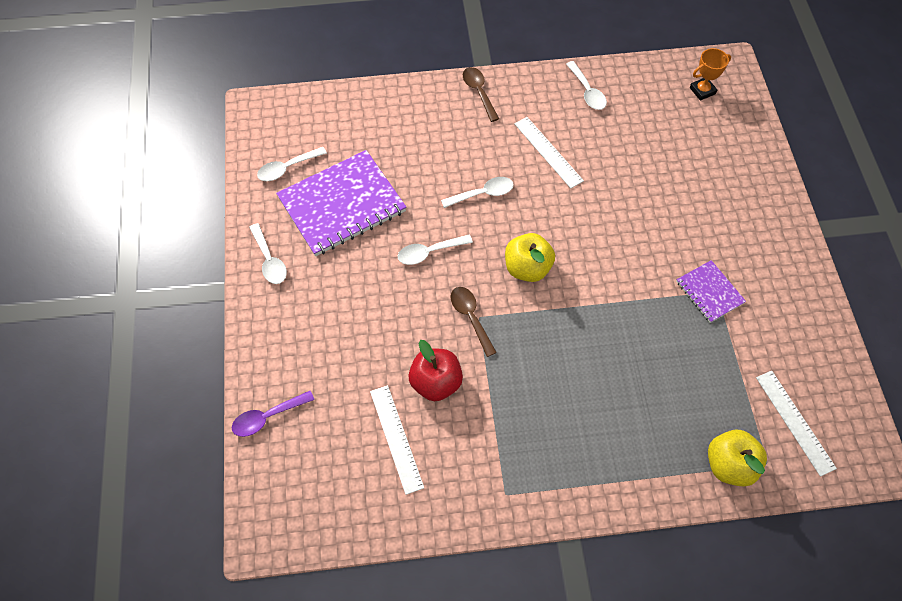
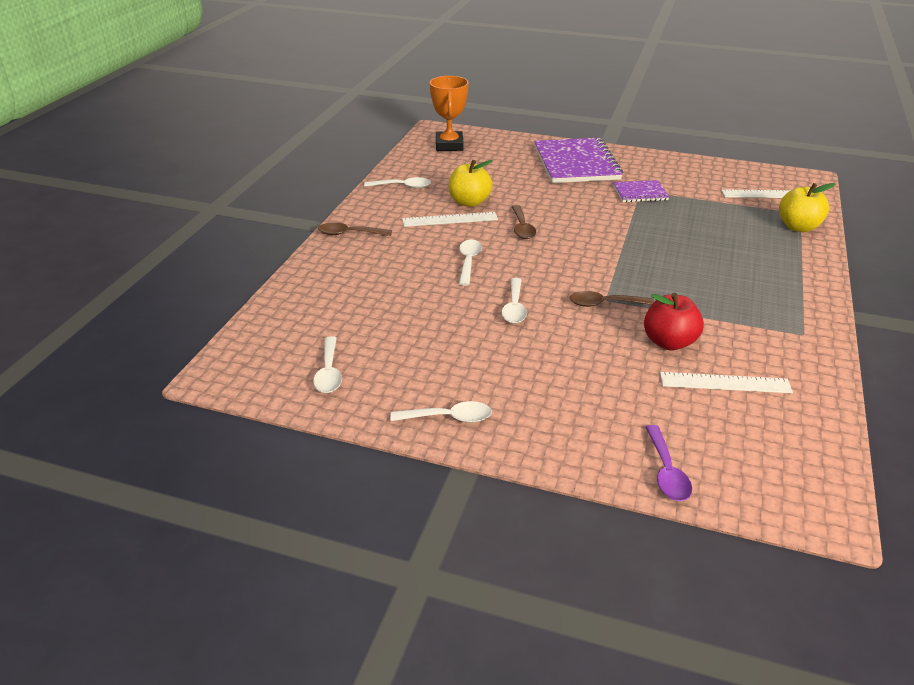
camera: 65 degrees left, 25 degrees down
purple notebook [276,150,406,256] -> purple notebook moved to [534,138,623,183]
yellow apple [505,233,555,282] -> yellow apple moved to [449,160,493,207]
orange trophy [690,48,731,101] -> orange trophy [429,76,469,151], size x1.61
none -> brown spoon [512,205,536,239]

